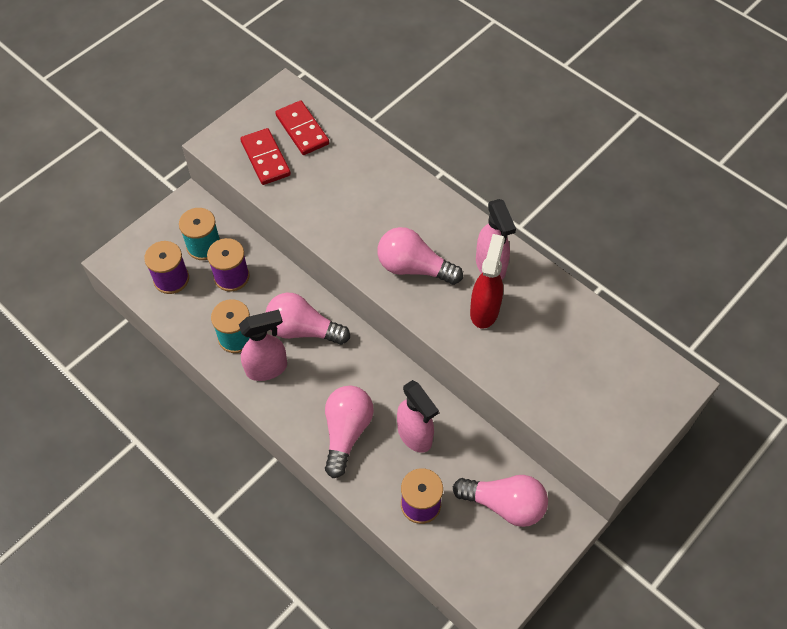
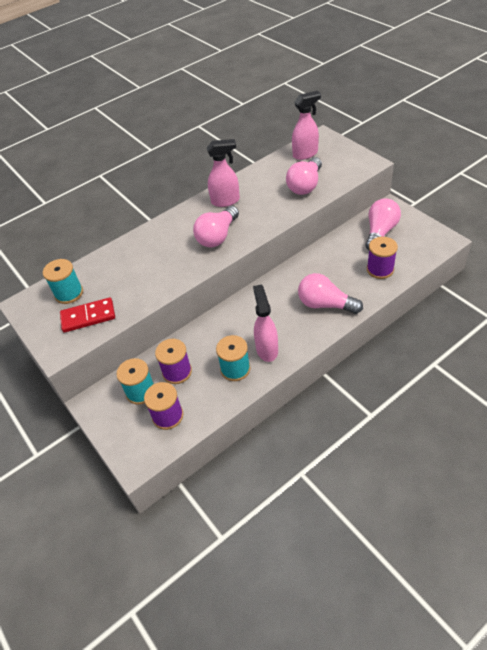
camera: 75 degrees left, 10 degrees down
pink light bulb [265,293,350,345] -> pink light bulb moved to [286,157,322,195]
red domino [275,100,329,155] -> turquoise spool [43,259,83,304]
pink spray bottle [397,380,439,453] -> pink spray bottle moved to [292,91,321,160]
red spray bottle [470,234,505,329] -> none

